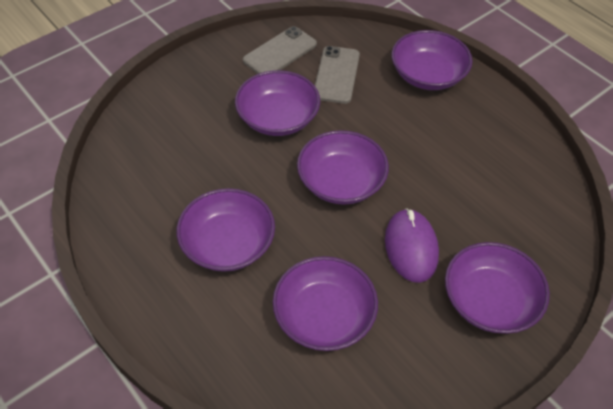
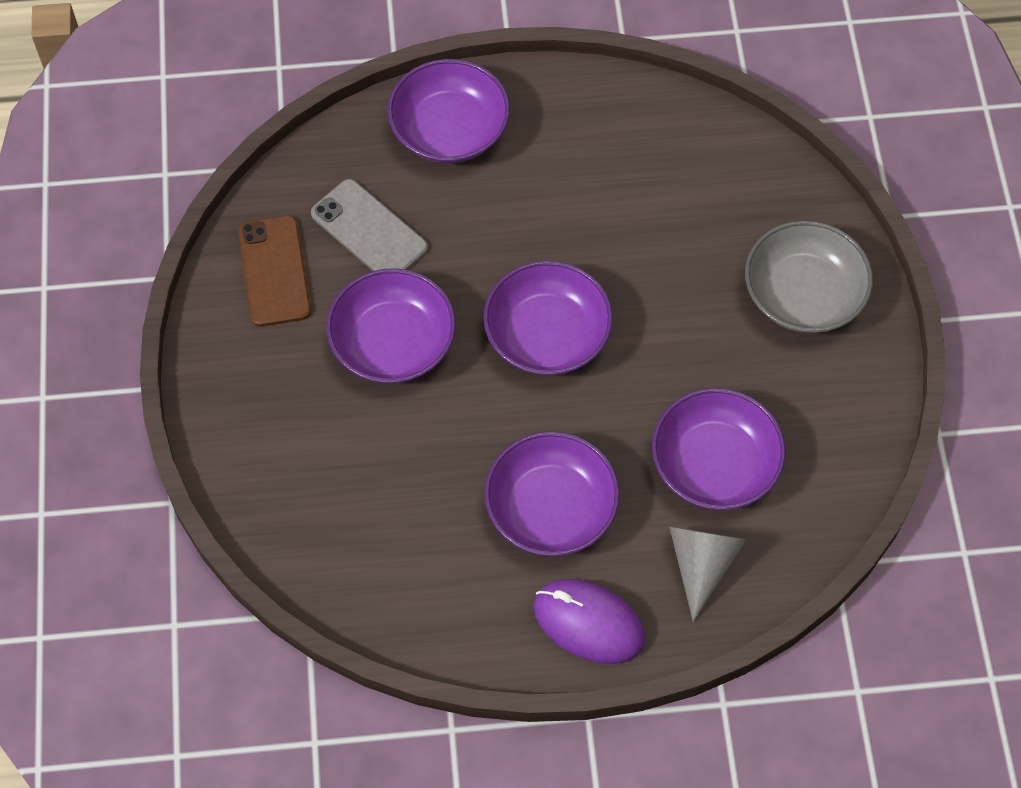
camera: 55 degrees left, 10 degrees up
grey phone [243,26,317,74] -> brown phone [238,215,311,327]
purple mouse [385,208,439,283] -> purple mouse moved to [534,579,645,664]
purple bowl [445,242,550,334] -> grey bowl [745,221,873,333]
none -> grey cone [670,527,746,622]

